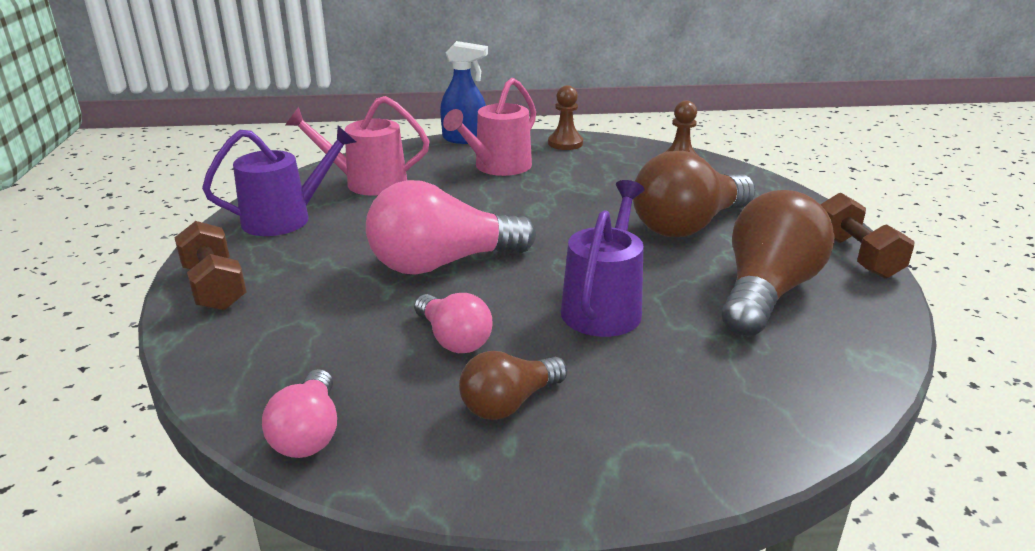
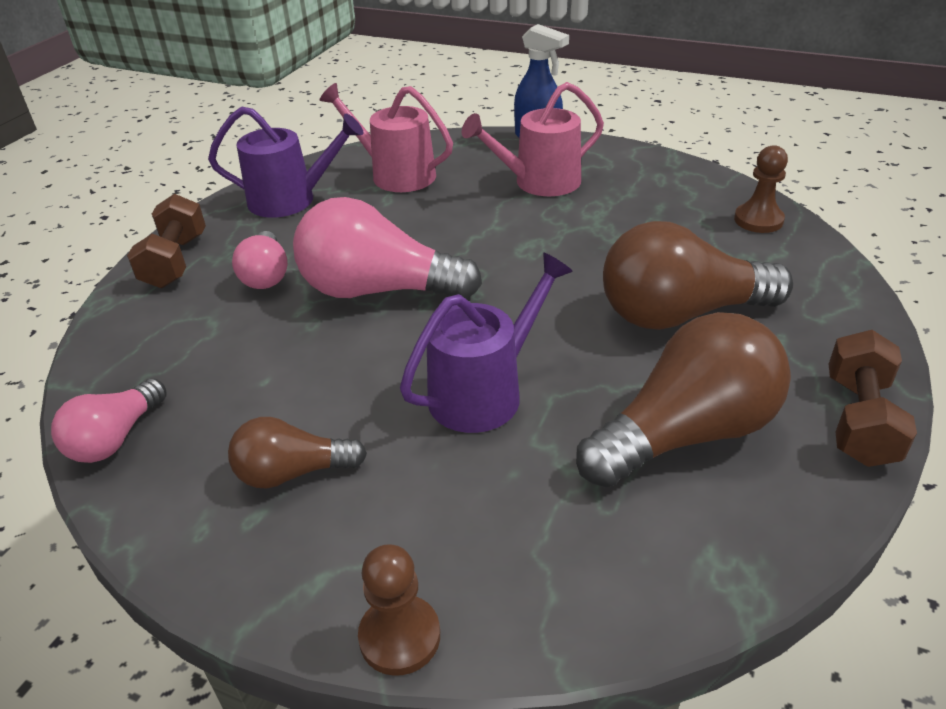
camera: 30 degrees right, 10 degrees up
pink light bulb [414,293,492,353] -> pink light bulb moved to [232,231,288,289]
brown pawn [548,85,583,150] -> brown pawn moved to [358,545,440,676]

